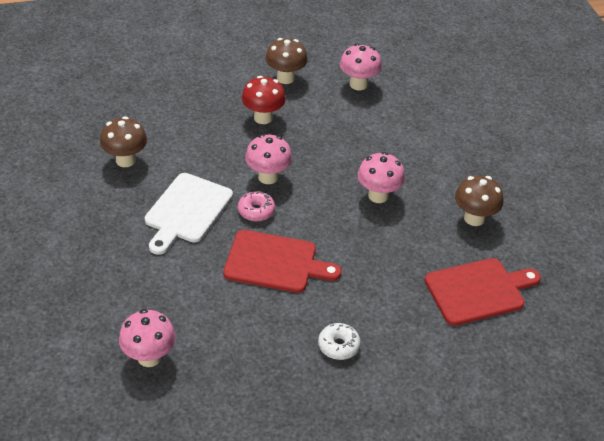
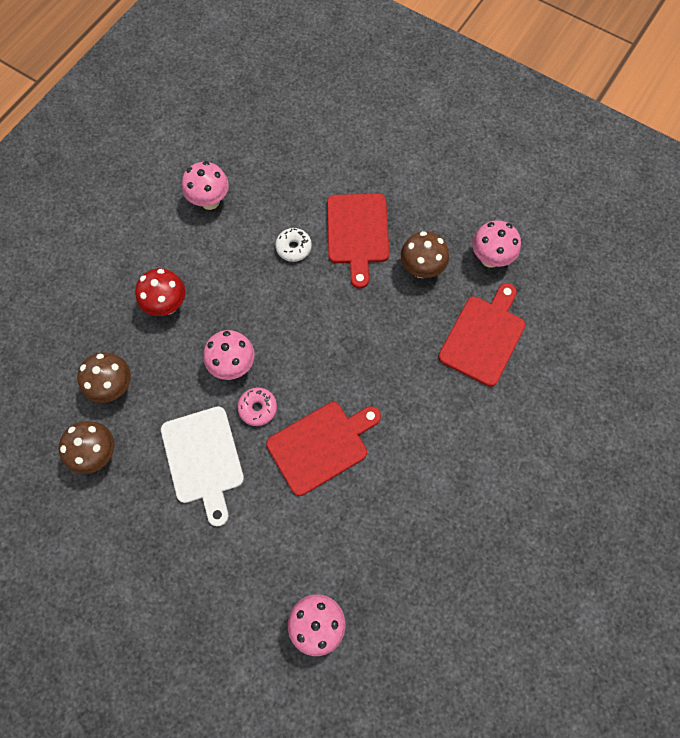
camera: 40 degrees left, 25 degrees up
brown mushroom [265,38,308,84] -> brown mushroom moved to [77,353,131,403]
white donut [318,323,361,360] -> white donut moved to [275,228,312,262]
pink mushroom [357,152,405,203] -> pink mushroom moved to [472,220,521,268]
none -> red cutting board [327,194,389,289]

